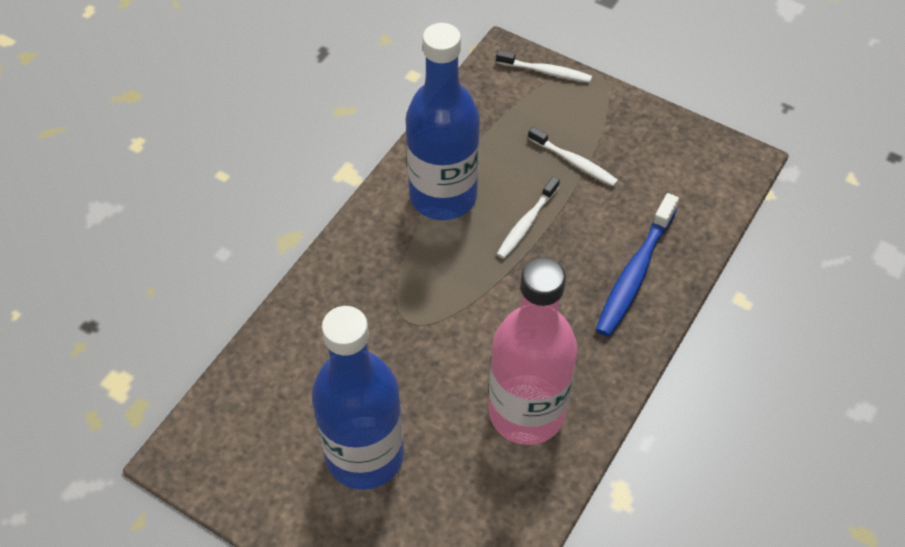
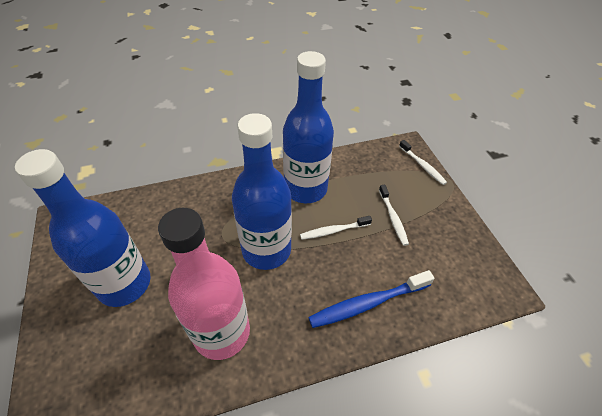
camera: 40 degrees right, 5 degrees down
none -> blue bottle [232,113,292,270]

